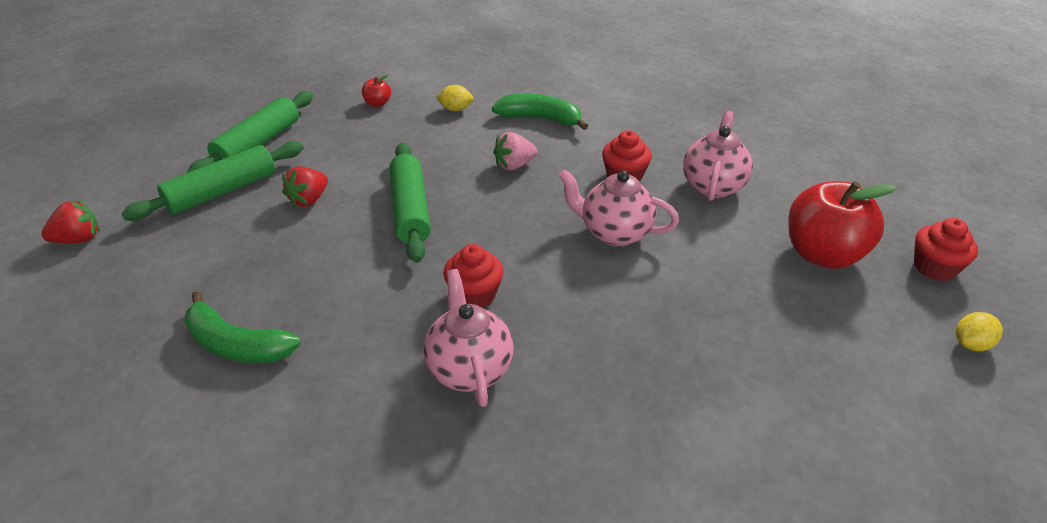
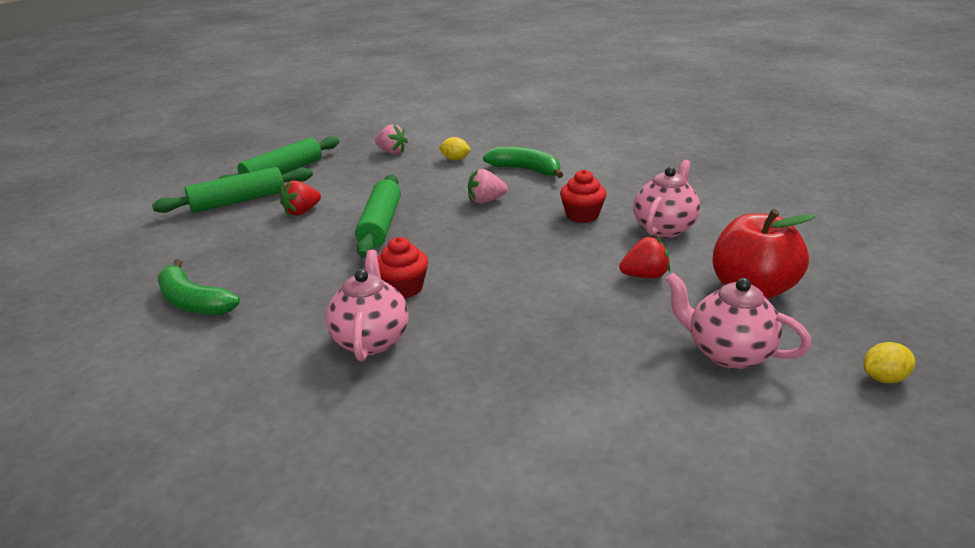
camera: 15 degrees right, 10 degrees down
red strawberry [41,200,100,243] -> red strawberry moved to [619,237,670,278]
red apple [362,75,391,107] -> pink strawberry [375,124,408,154]
pink teapot [558,169,679,247] -> pink teapot moved to [666,273,811,369]
red cupcake [914,218,978,281] -> none

